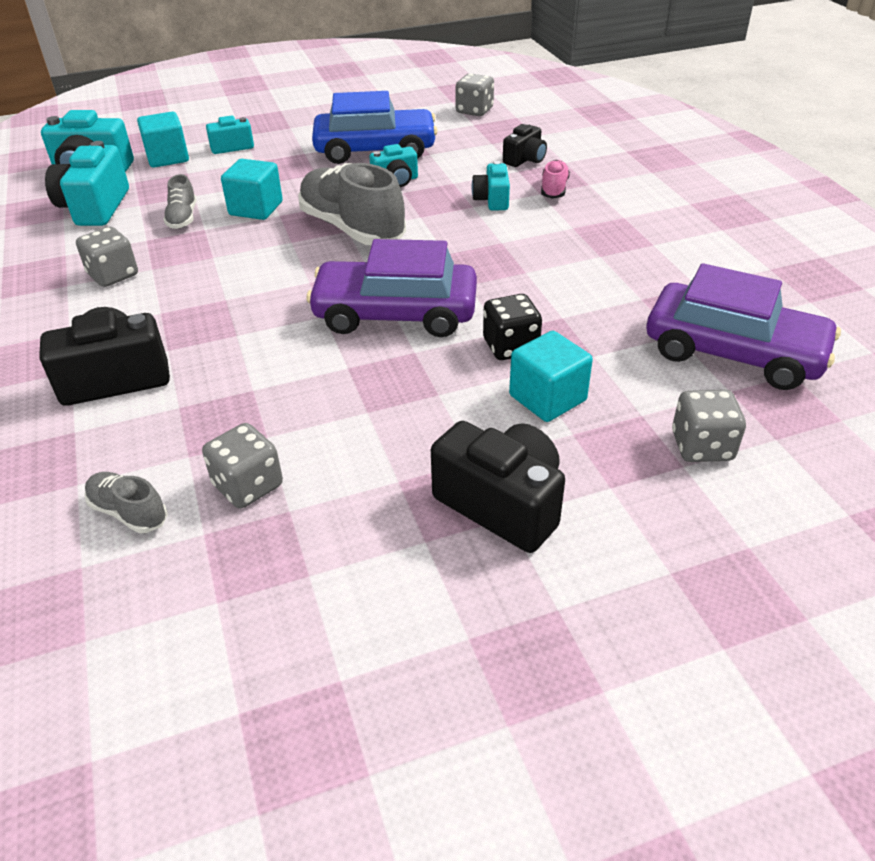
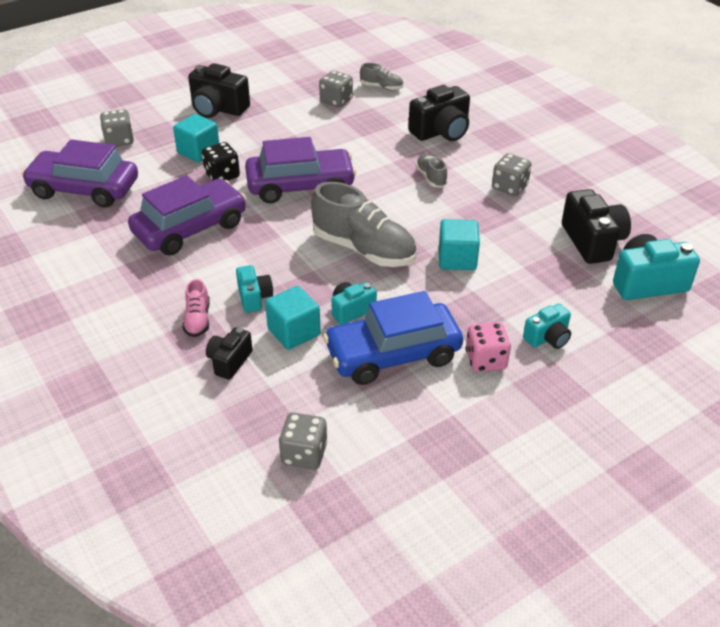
camera: 165 degrees right, 0 degrees up
turquoise camera [45,141,129,226] -> black camera [562,189,631,264]
turquoise cube [137,112,189,168] -> turquoise cube moved to [265,286,321,350]
grey shoe [163,174,196,229] -> grey shoe moved to [416,154,448,187]
none -> purple car [128,176,246,256]
none -> pink dice [466,322,511,372]

